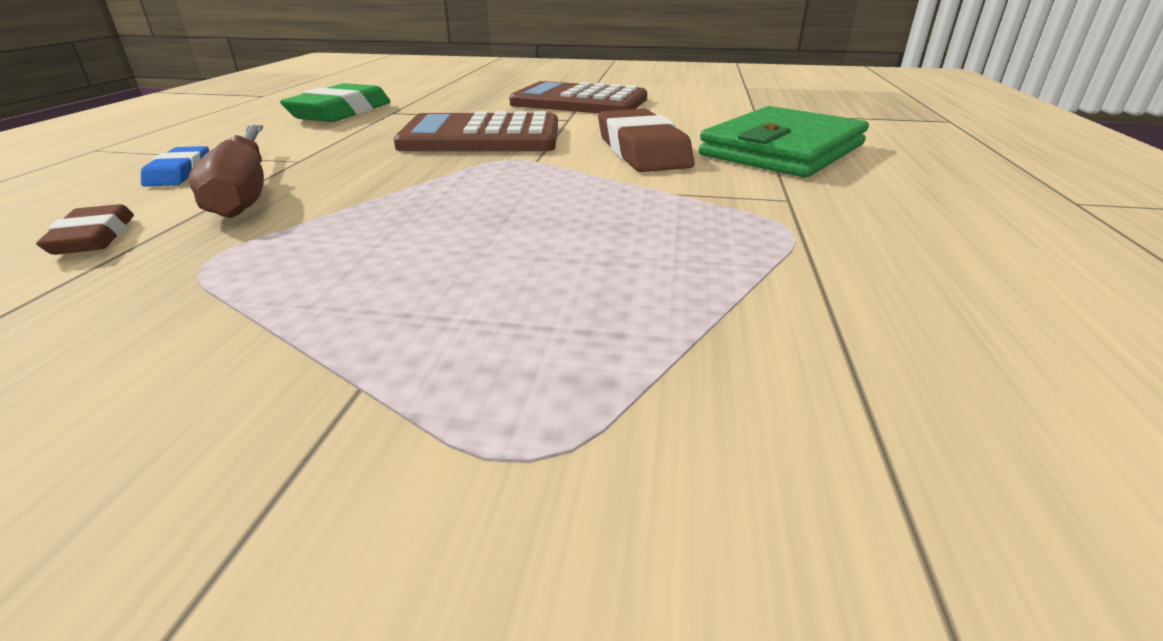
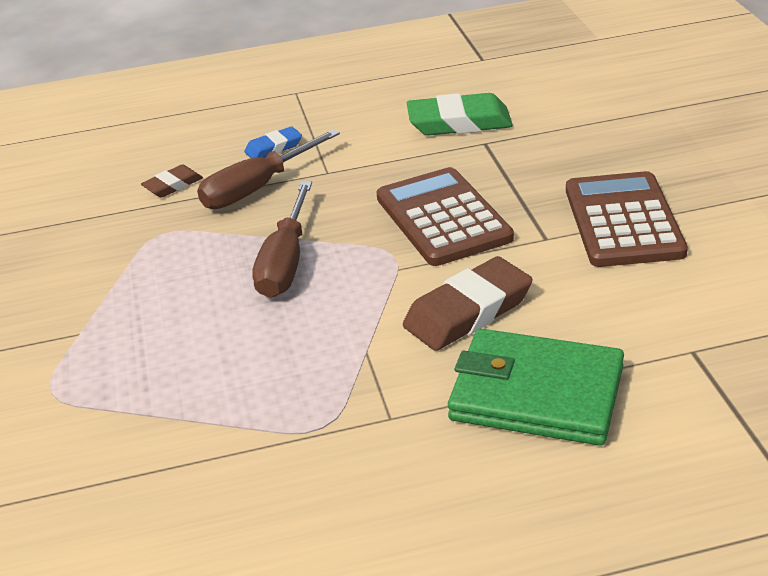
camera: 70 degrees right, 5 degrees up
none -> brown screwdriver [252,181,312,298]

